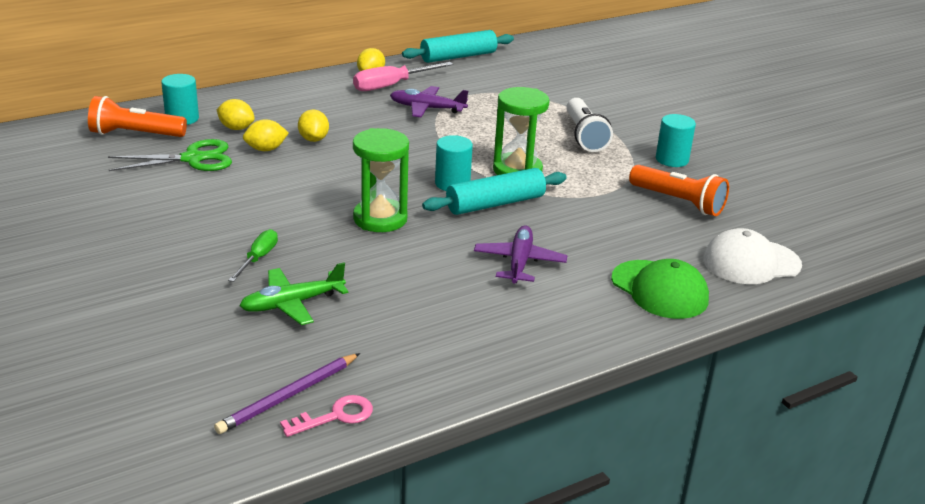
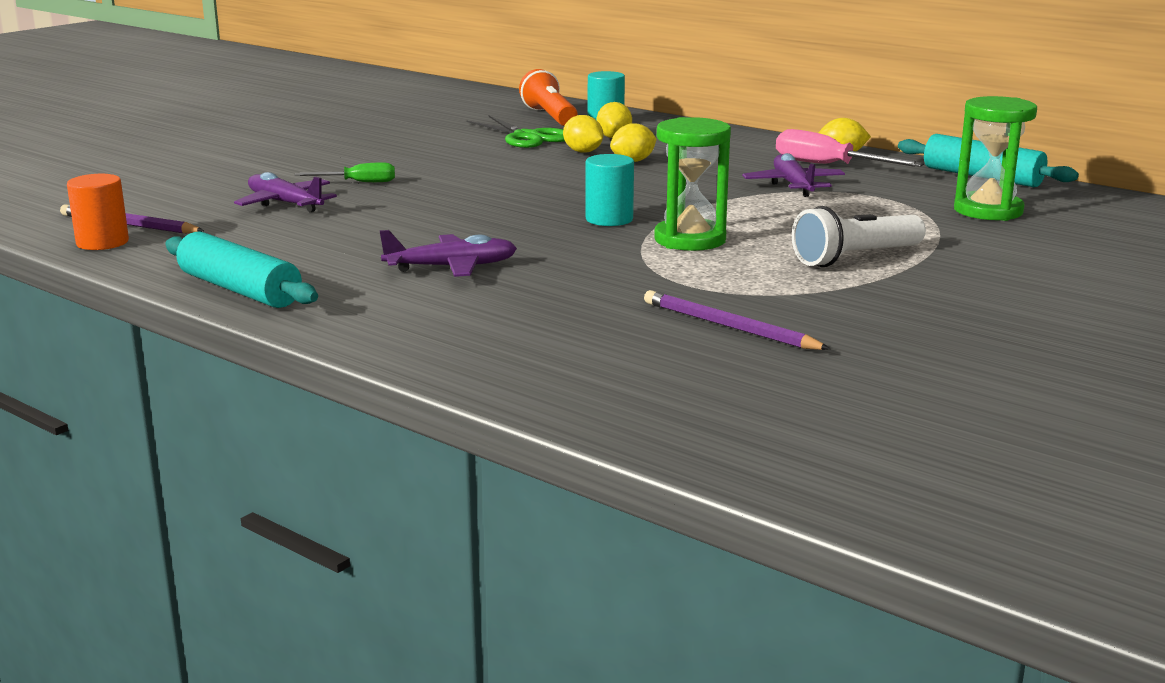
camera: 70 degrees right, 10 degrees down
green plane [240,262,349,325] -> purple plane [234,172,337,212]
pink key [280,395,373,437] -> orange cylinder [67,174,129,250]
green hourglass [353,128,409,232] -> green hourglass moved to [954,96,1037,221]
turquoise rolling pin [422,168,567,215] -> turquoise rolling pin moved to [165,231,318,308]
green cap [611,259,709,319] -> none
orange flashlight [629,165,729,216] -> purple pencil [644,290,830,350]
turquoise cylinder [656,114,696,167] -> none
white cap [703,228,802,284] -> none

